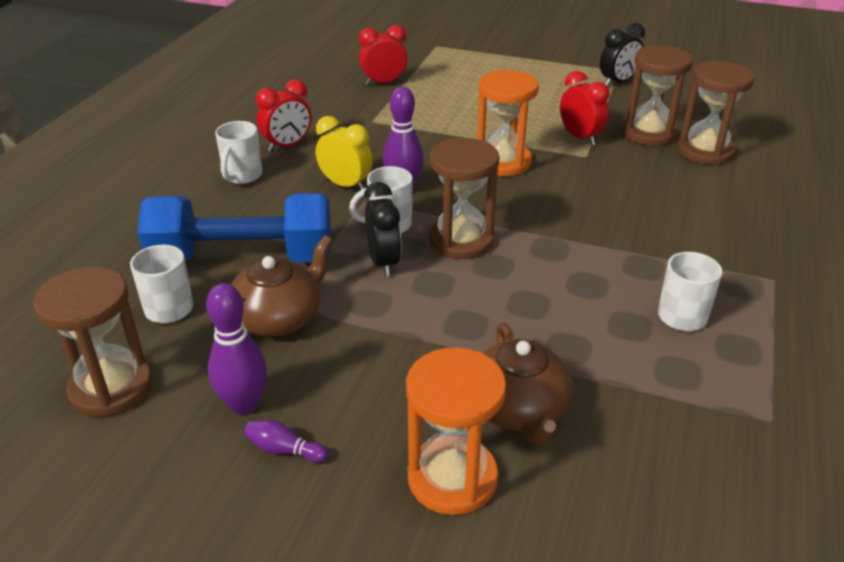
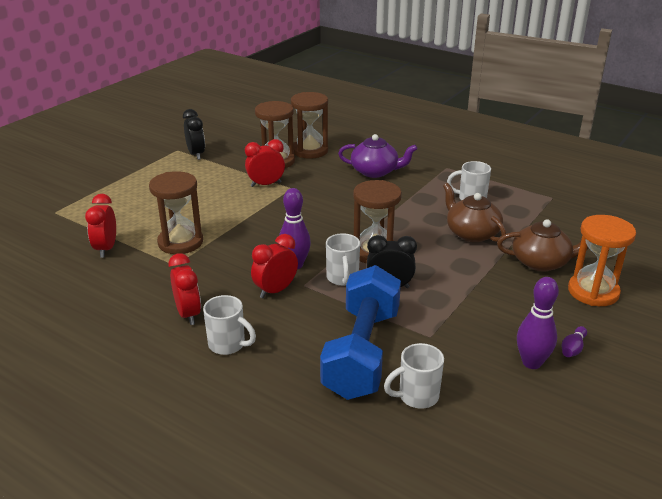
camera: 75 degrees left, 5 degrees down
brown hourglass [34,266,153,417] -> brown hourglass moved to [149,171,203,254]
brown teapot [214,235,333,336] -> brown teapot moved to [443,183,506,242]
yellow clock [316,116,373,190] -> red clock [251,234,298,298]
orange hourglass [477,70,539,176] -> none
none -> purple teapot [338,134,417,178]

